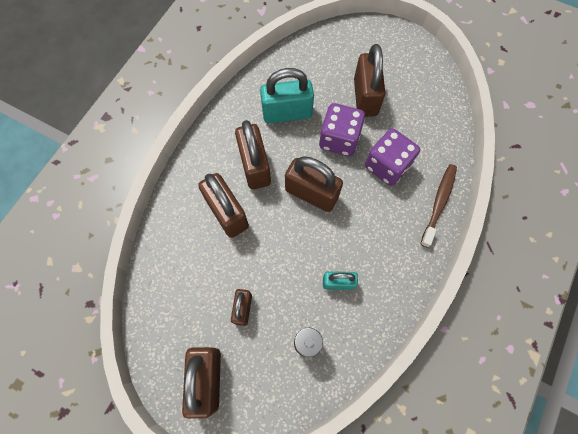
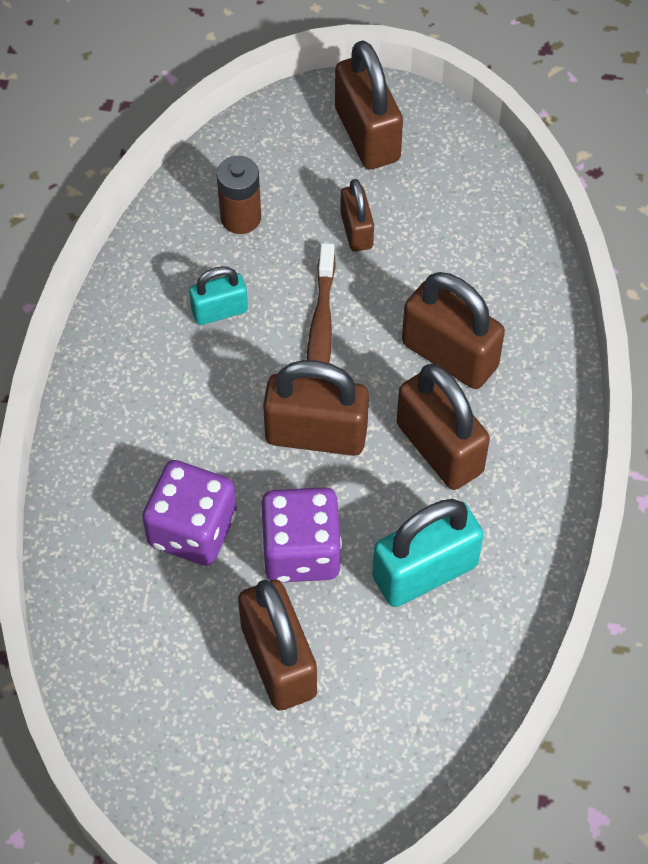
camera: 160 degrees right, 10 degrees down
brown toothbrush [421,164,457,248] -> brown toothbrush moved to [307,243,336,379]

